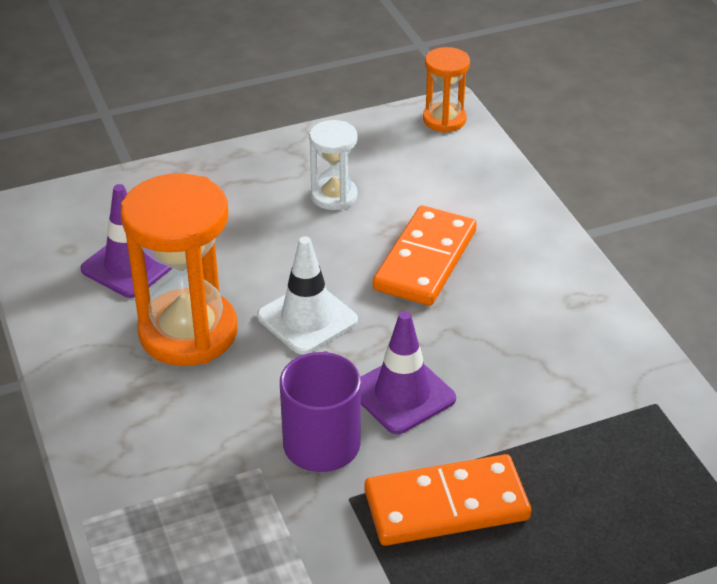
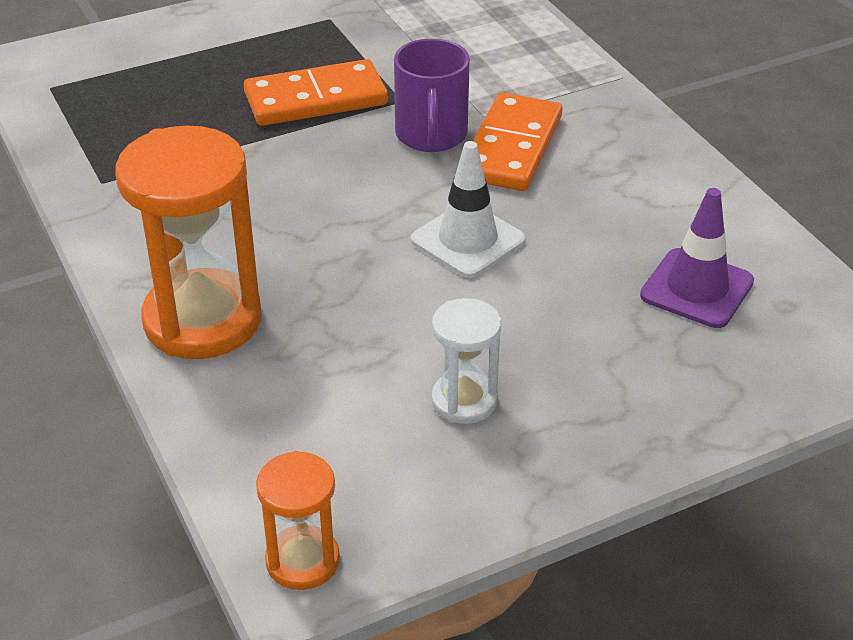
camera: 175 degrees right, 0 degrees up
orange hourglass [121,173,237,366] -> orange hourglass moved to [115,125,262,359]
purple traffic cone [360,311,456,434] -> none
orange domino [373,206,477,306] -> orange domino moved to [473,92,563,191]

